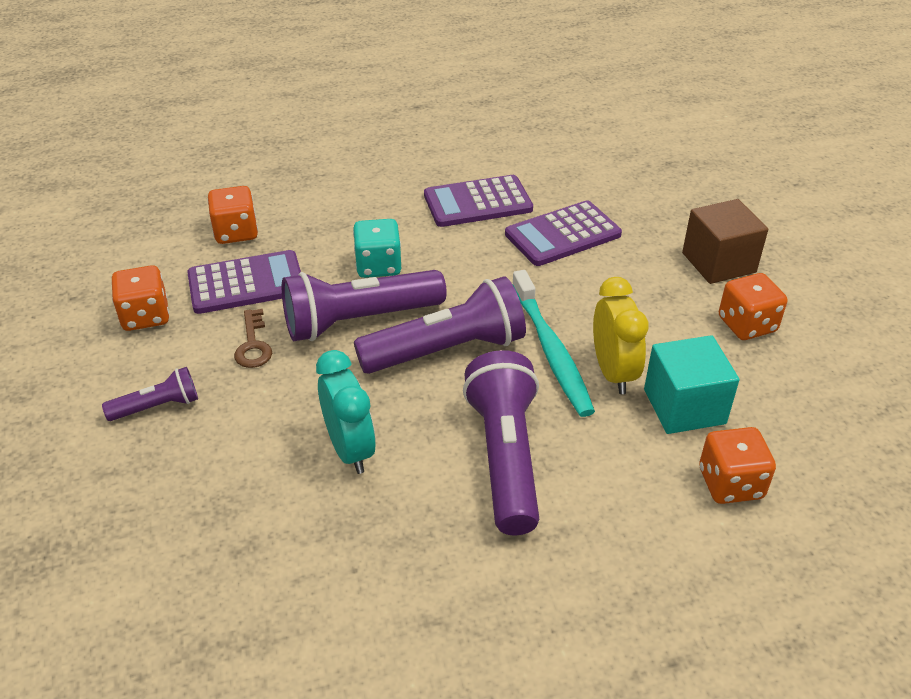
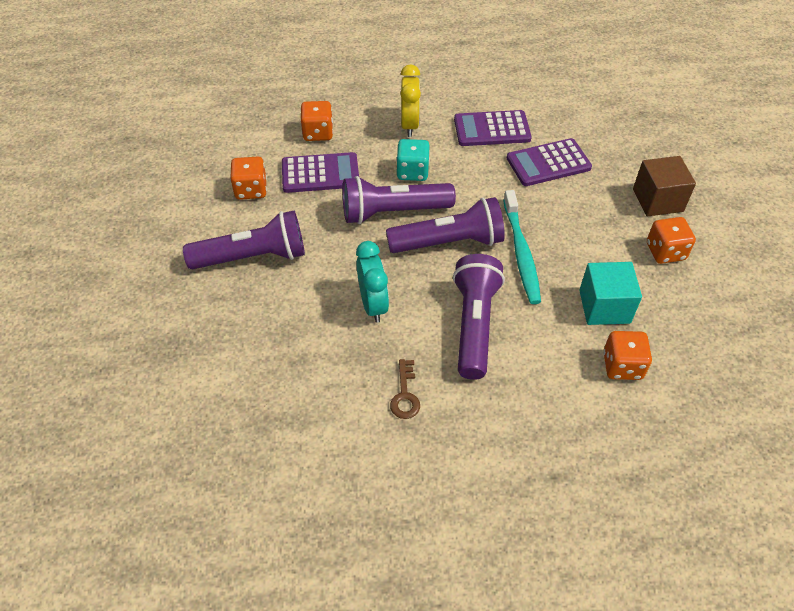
camera: 10 degrees right, 10 degrees up
purple flashlight [102,367,198,421] -> purple flashlight [183,210,305,269], size x1.96
brown key [234,309,272,368] -> brown key moved to [390,359,420,419]
yellow clock [593,277,649,394] -> yellow clock moved to [400,64,421,137]

